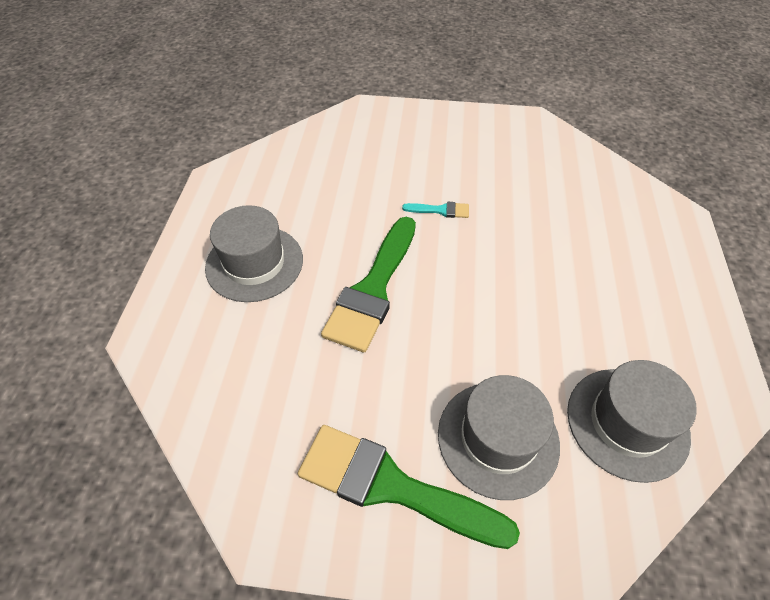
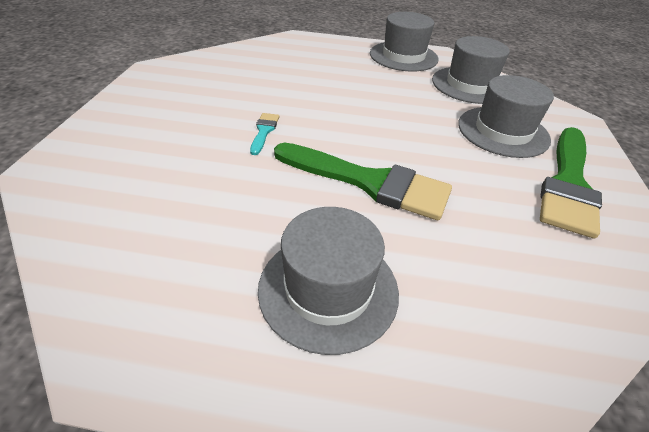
camera: 90 degrees left, 10 degrees down
none -> grey hat [370,12,439,71]

